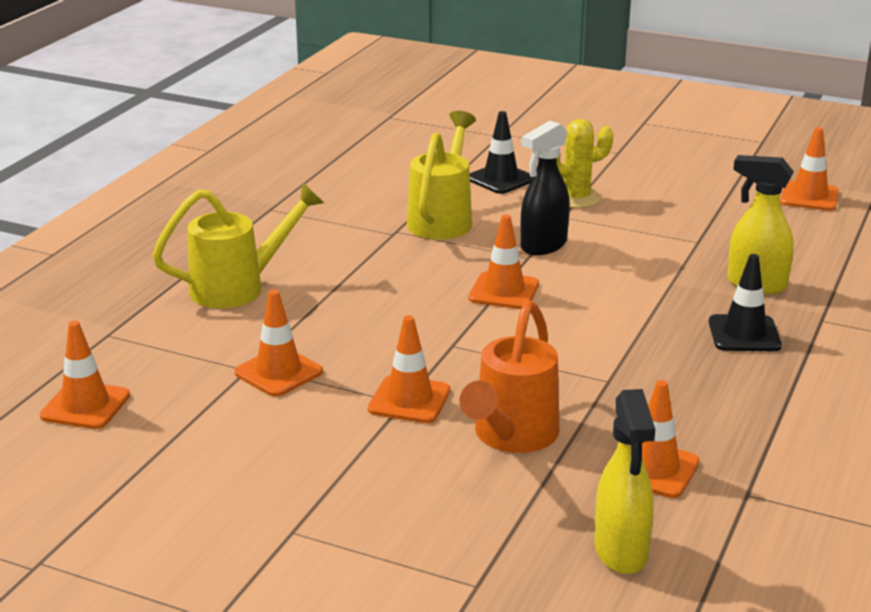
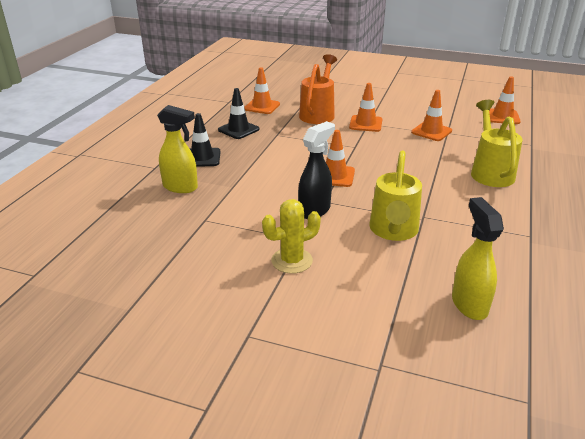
camera: 175 degrees right, 5 degrees up
yellow watering can [152,182,324,308] -> yellow watering can turned 120 degrees clockwise [471,100,522,187]
black traffic cone [470,111,533,194] -> black traffic cone moved to [218,88,259,139]
yellow spray bottle [594,389,655,574] -> yellow spray bottle moved to [452,197,504,320]
orange traffic cone [780,127,839,211] -> none

